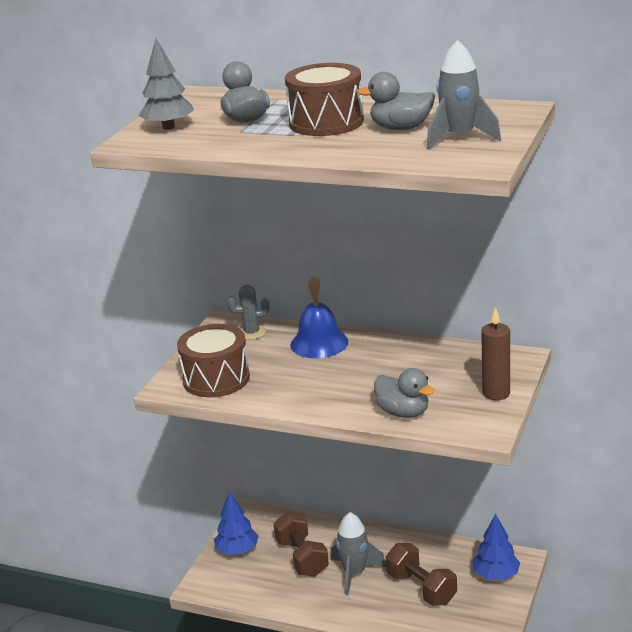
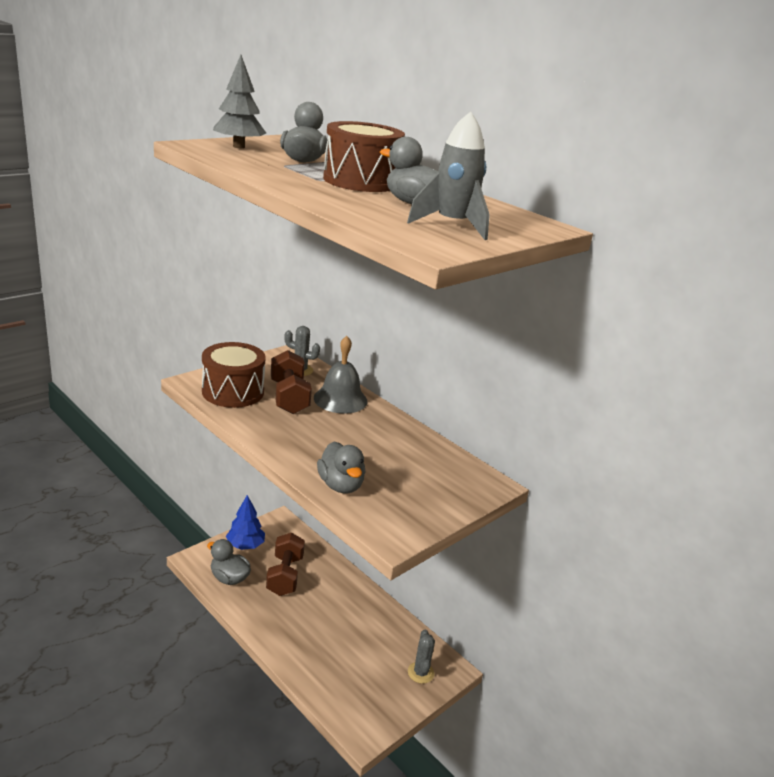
camera: 20 degrees right, 0 degrees up
blue bell [290,276,348,358] -> grey bell [314,336,368,414]
grey rocket [331,512,386,596] -> none
brown dumbbell [386,543,457,606] -> brown dumbbell moved to [271,350,312,414]
blue tree [472,514,520,580] -> grey cactus [408,629,435,684]
brown candle [481,307,510,400] -> none
none -> grey duck [207,539,251,585]

